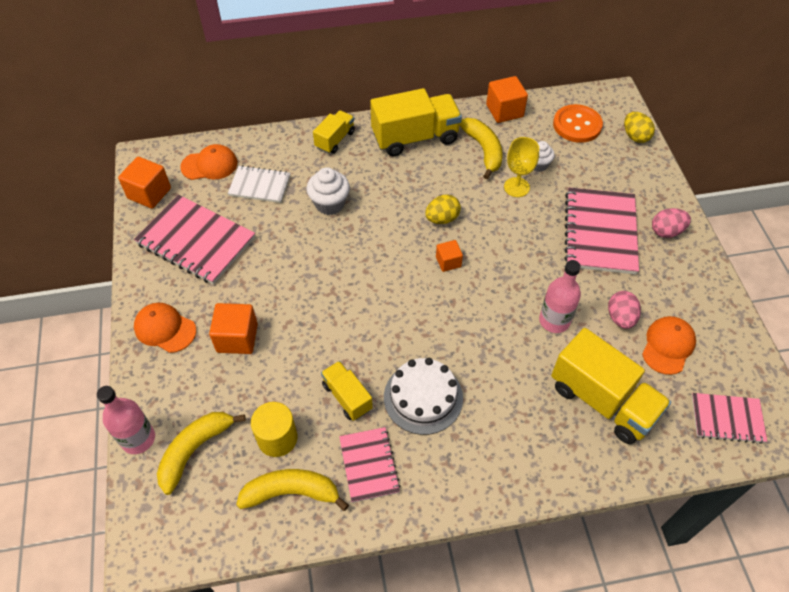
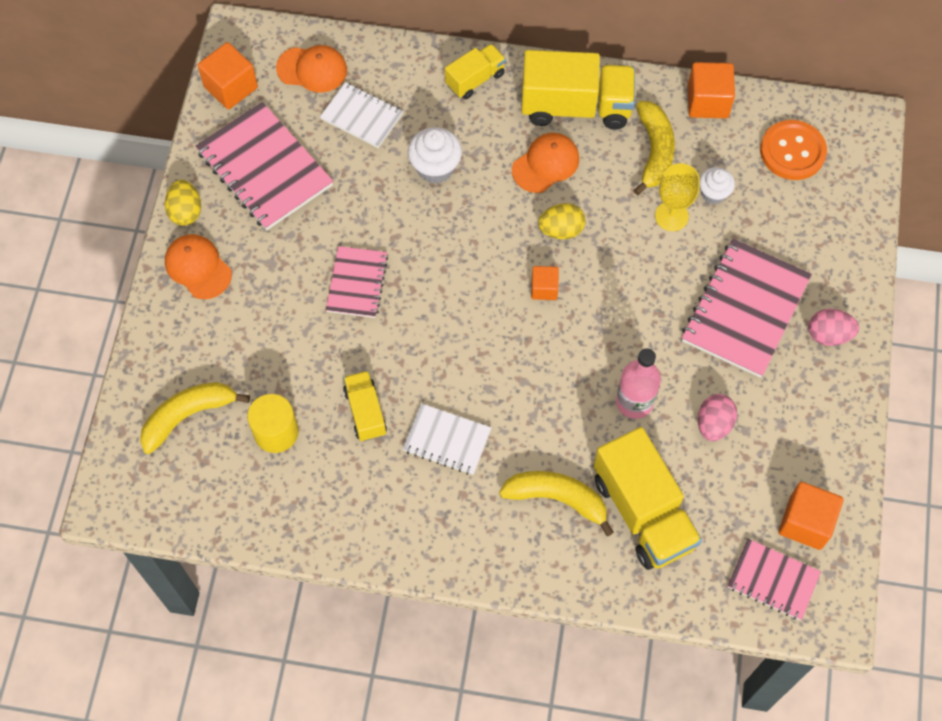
camera: 20 degrees right, 10 degrees up
pink bottle [97,386,155,454] -> none
orange cube [209,303,258,354] -> orange cube moved to [779,482,843,550]
yellow banana [236,469,349,511] -> yellow banana moved to [499,471,614,536]
pink notebook [339,427,401,503] -> pink notebook moved to [326,246,388,318]
white cake [384,358,463,435] -> white notebook [402,403,492,475]
yellow egg [624,112,655,143] -> yellow egg moved to [165,180,201,226]
orange cap [642,316,696,375] -> orange cap moved to [512,133,579,193]

